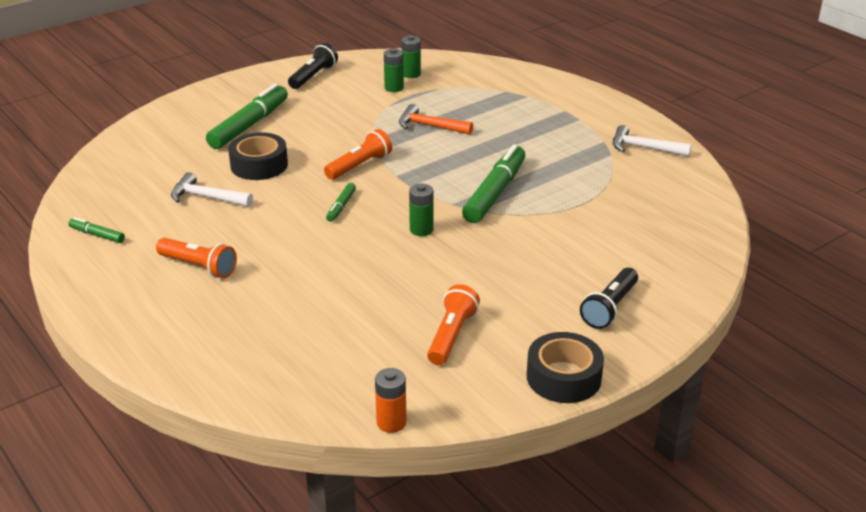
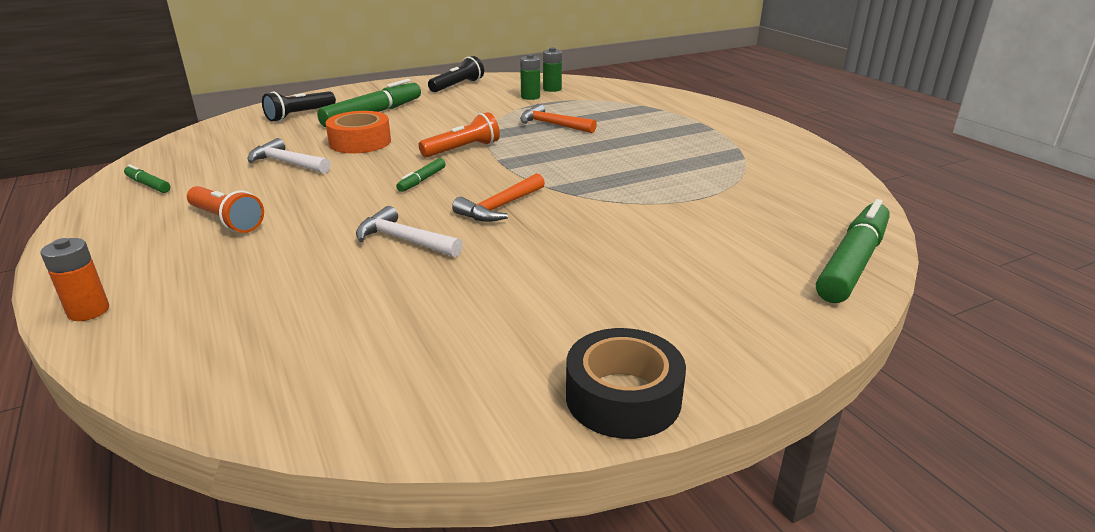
camera: 10 degrees right, 5 degrees down
black tape [228,132,288,180] -> orange tape [326,111,391,153]
orange battery [375,368,407,433] -> orange battery moved to [41,238,109,321]
green battery [409,184,434,236] -> orange hammer [452,173,545,222]
orange flashlight [427,284,480,365] -> none
green marker [462,144,525,223] -> green marker moved to [816,199,890,303]
black flashlight [580,268,638,329] -> black flashlight moved to [262,91,336,122]
white hammer [613,125,691,157] -> white hammer moved to [356,206,463,258]

